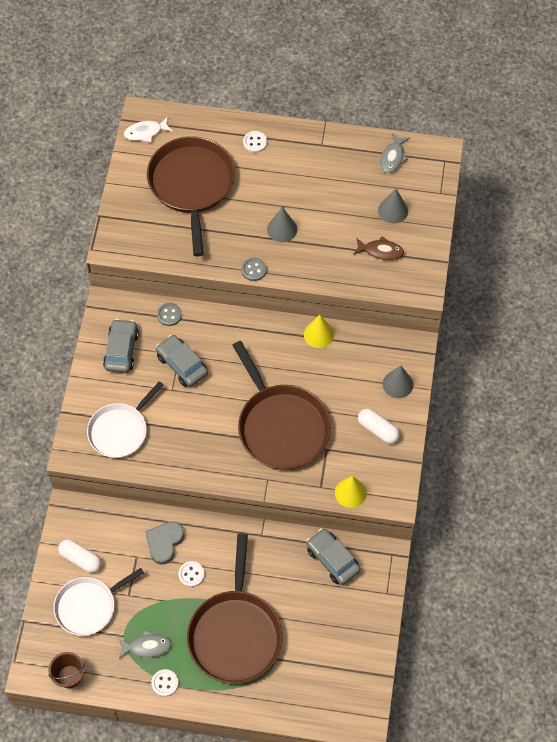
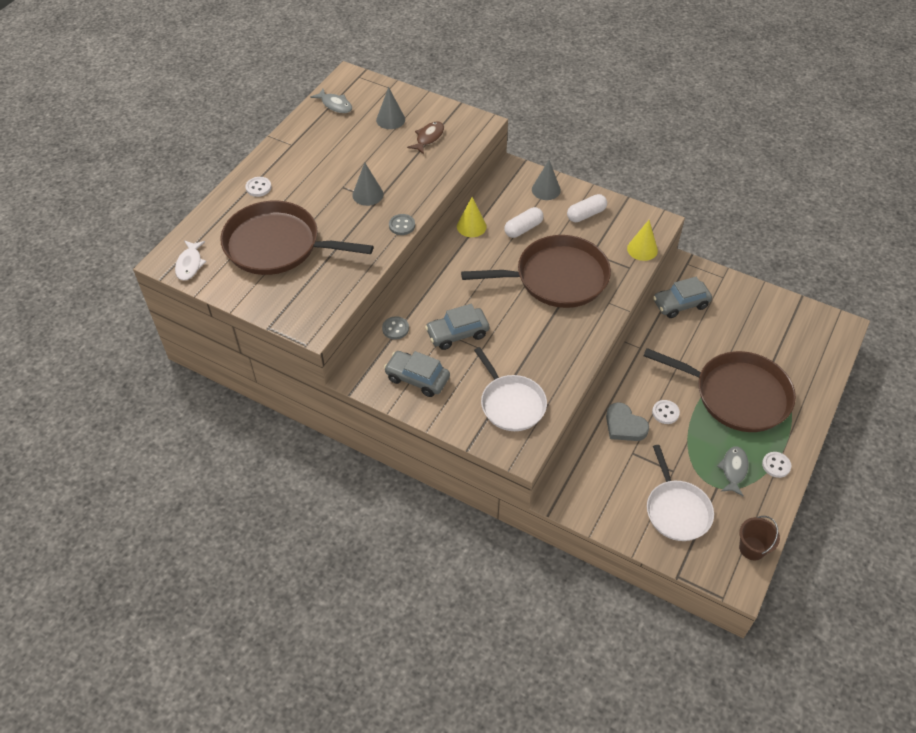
camera: 70 degrees left, 10 degrees down
white capsule [58,539,101,573] -> white capsule moved to [504,207,543,238]

